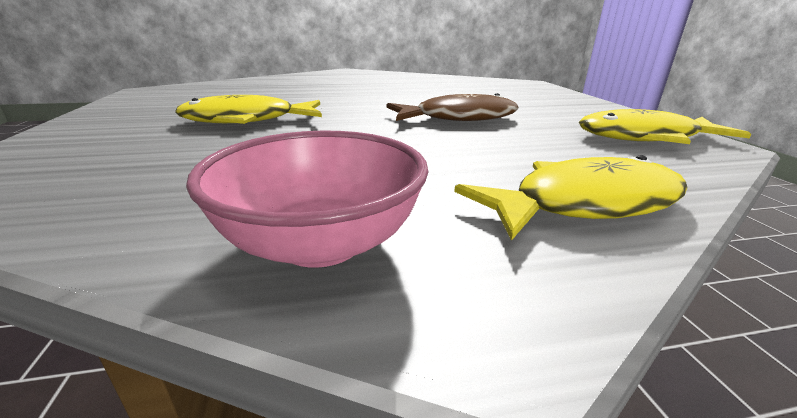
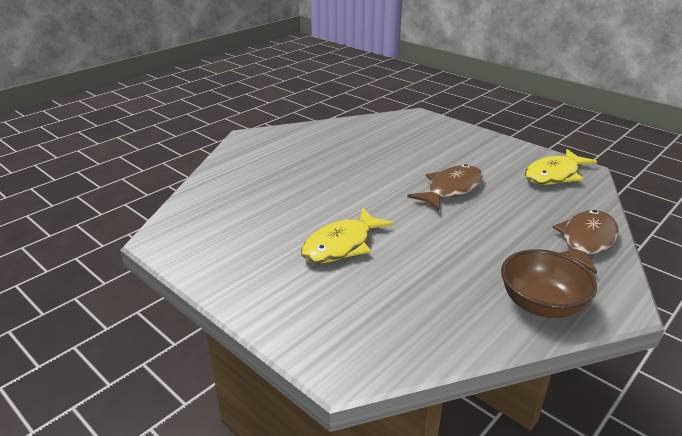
camera: 35 degrees left, 5 degrees up
pink bowl [186,131,428,268] -> brown bowl [501,249,597,318]
yellow fish [454,155,688,241] -> brown fish [552,210,619,274]

